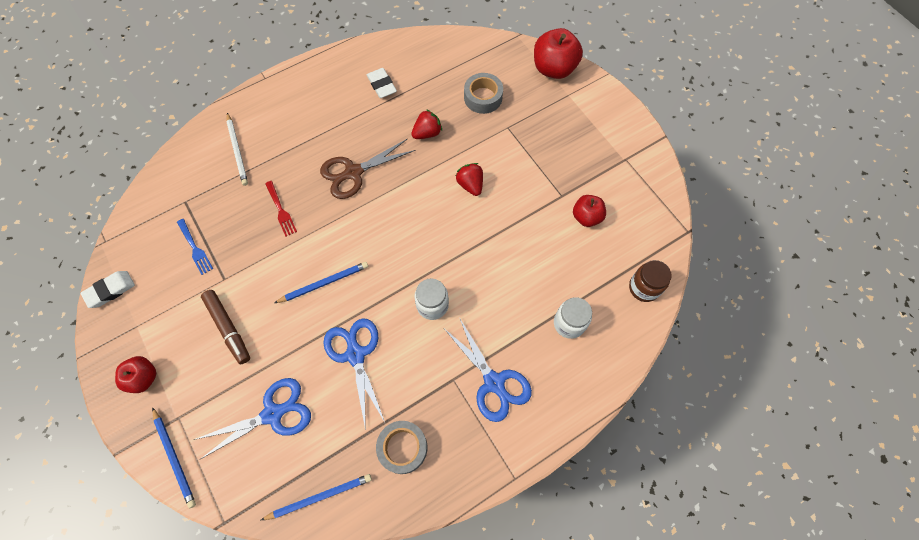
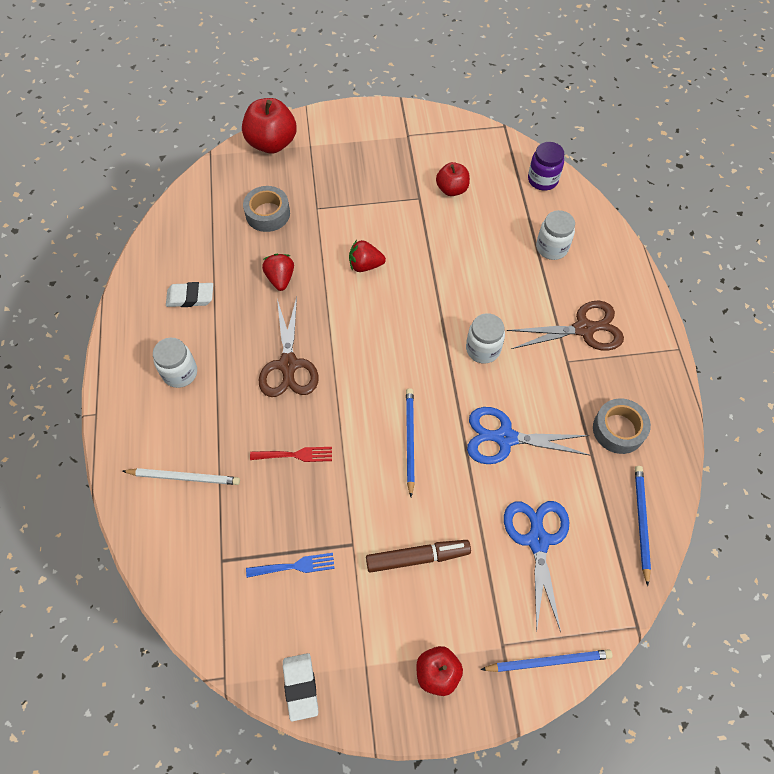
camera: 65 degrees left, 5 degrees down
blue scissors [445,317,532,422] -> brown scissors [507,301,624,351]
brown jar [629,260,672,302] -> purple jar [528,142,564,190]
none -> white jar [153,338,197,388]

